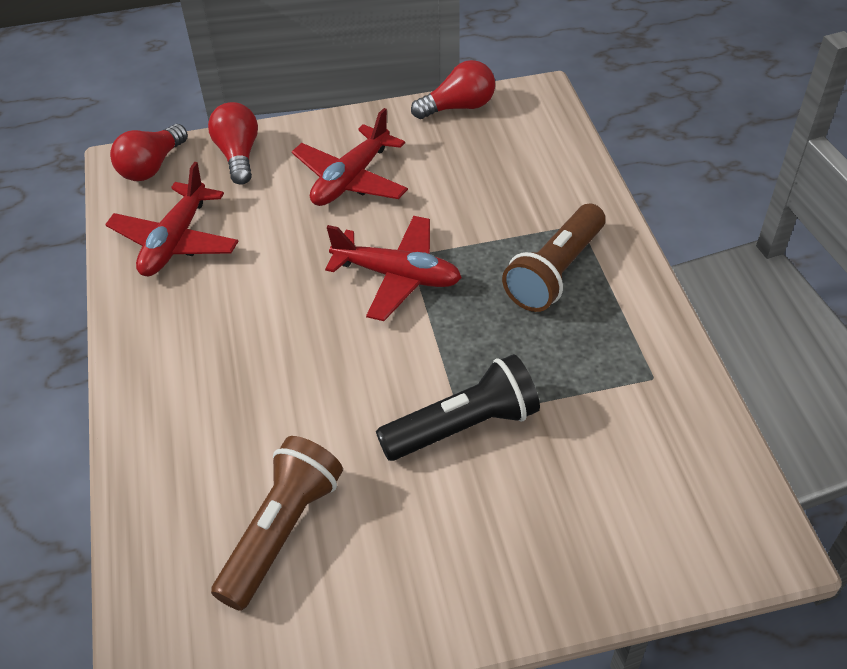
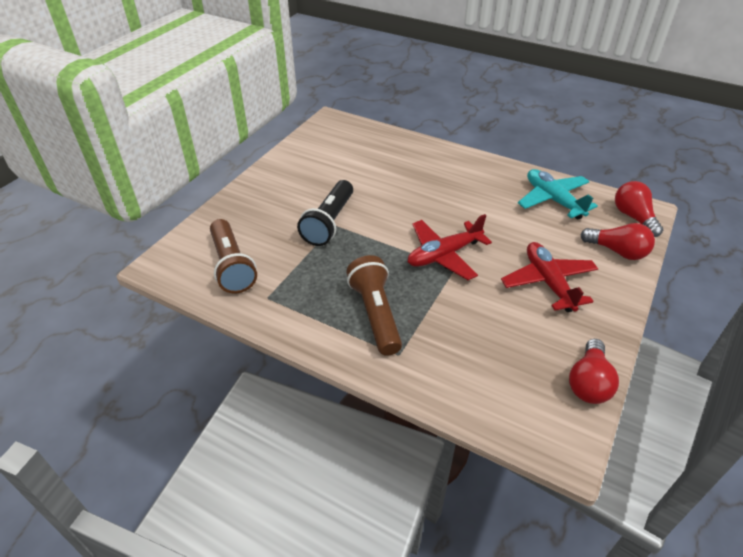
camera: 130 degrees right, 5 degrees down
red plane [105,162,239,276] -> turquoise plane [518,169,598,219]
brown flashlight [211,436,343,611] -> brown flashlight moved to [210,219,257,293]

